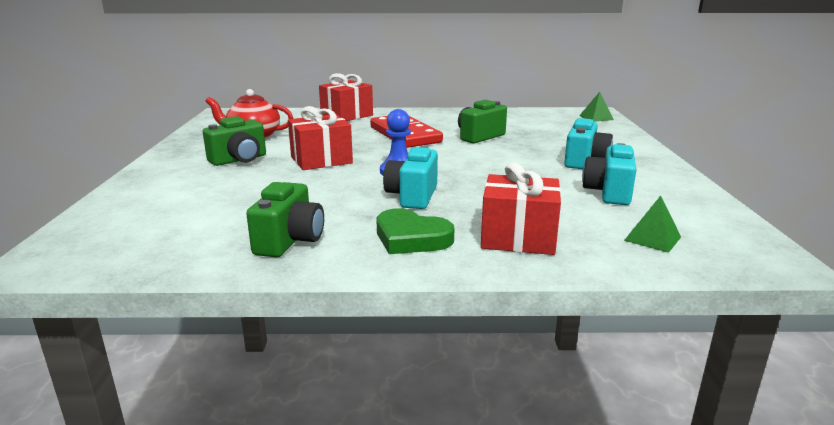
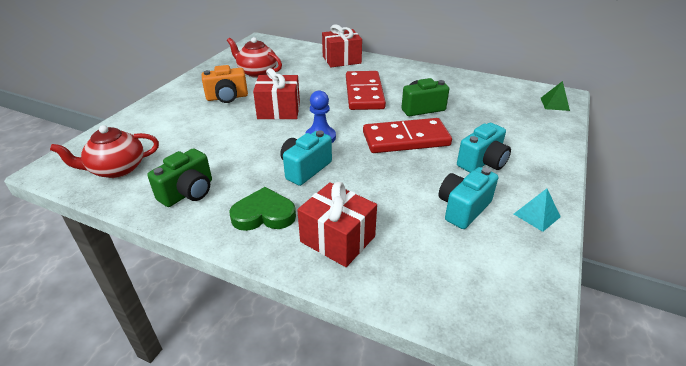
camera: 25 degrees right, 15 degrees up
green camera [203,116,266,166] -> orange camera [202,65,248,103]
green heart [376,208,454,254] -> green heart turned 120 degrees clockwise [229,187,296,231]
green pyramid [624,196,681,253] -> none
none -> red teapot [50,125,159,178]
none -> red domino [363,118,452,153]
none -> turquoise pyramid [514,188,561,232]

